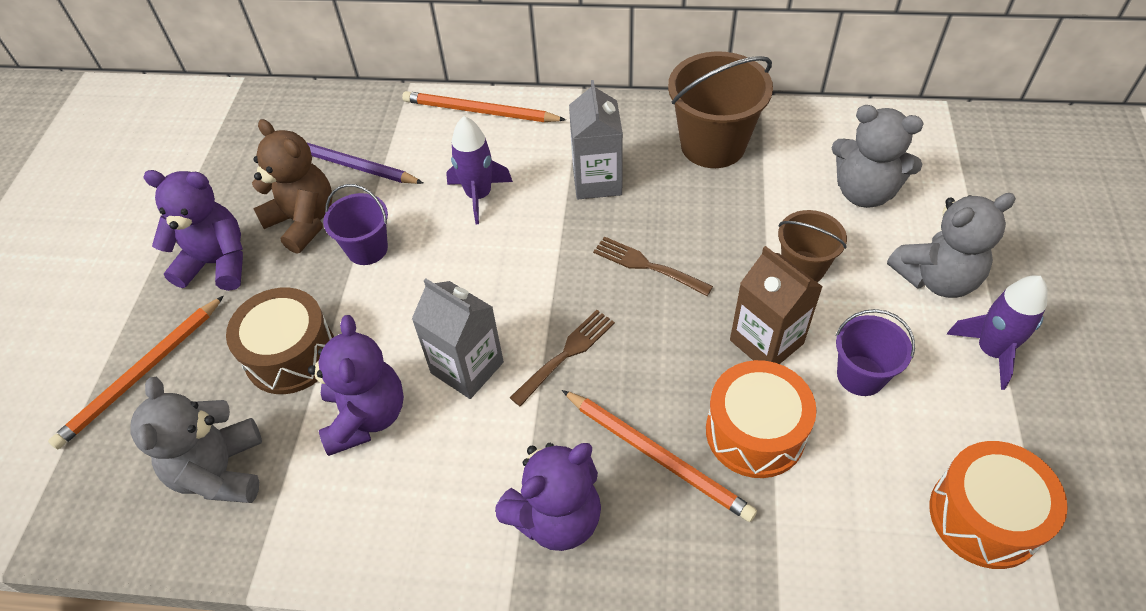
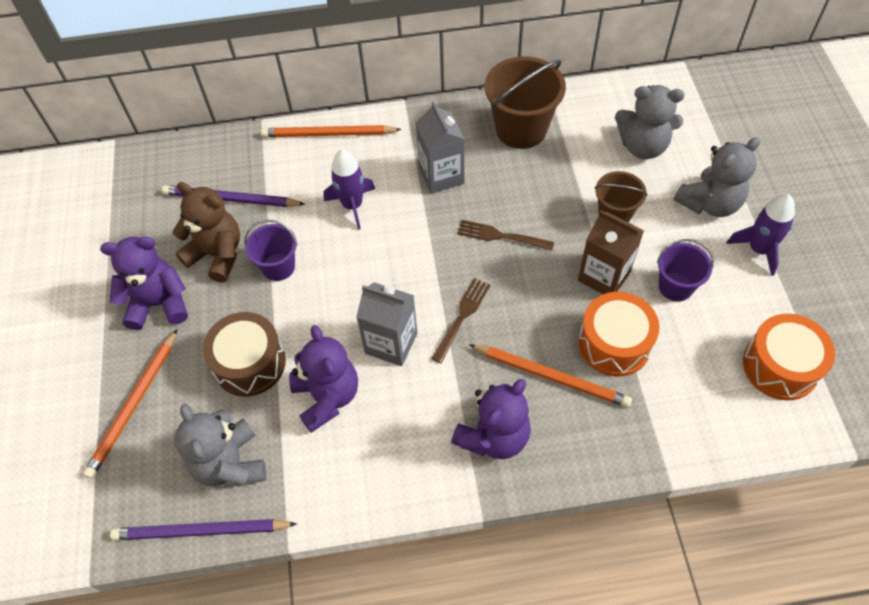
camera: 15 degrees left, 5 degrees up
none -> purple pencil [110,519,297,540]

